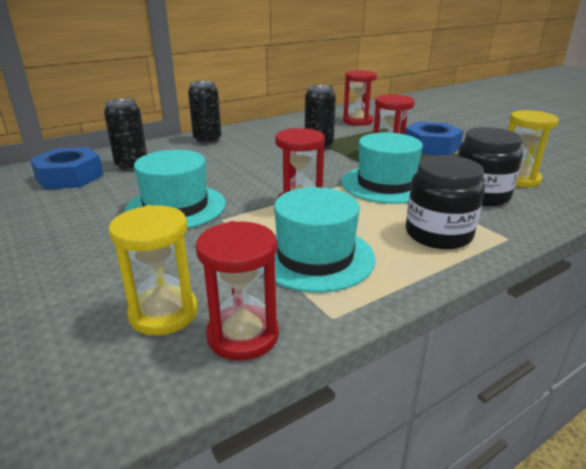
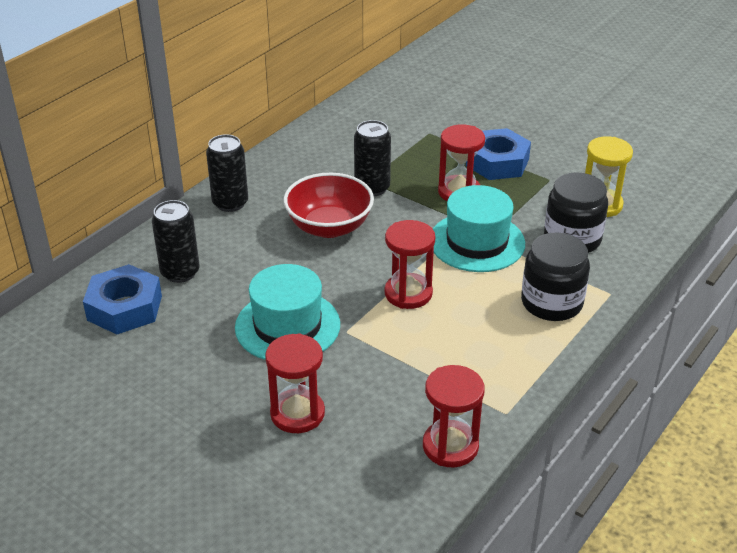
camera: 20 degrees left, 10 degrees up
yellow hourglass [109,205,198,336] -> none
turquoise hat [262,187,376,293] -> none
red hourglass [343,70,377,126] -> red hourglass moved to [265,333,325,433]
none -> red bowl [284,173,374,238]

